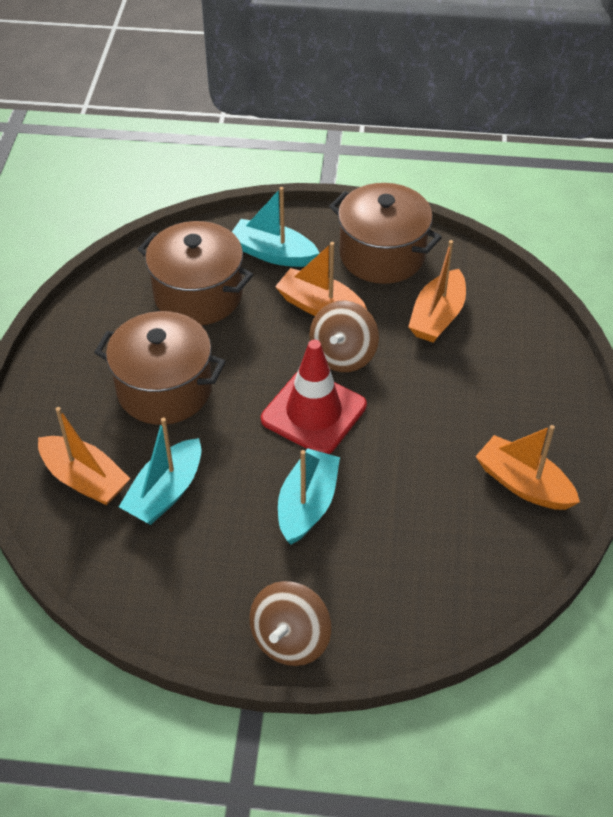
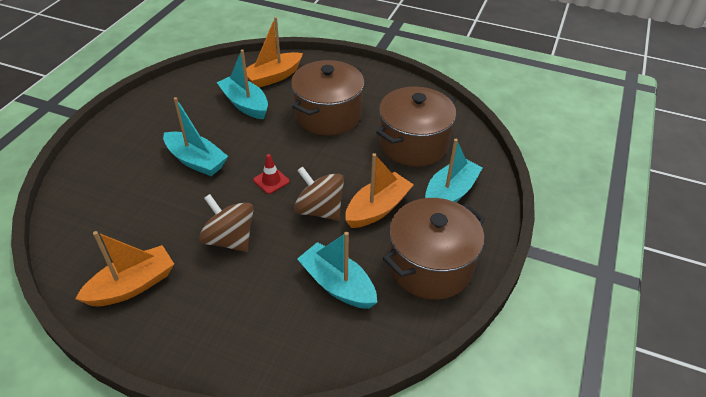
camera: 105 degrees right, 5 degrees down
brown spinning top [249,581,331,666] -> brown spinning top moved to [199,194,254,252]
red traffic cone [261,340,367,454] -> red traffic cone [253,154,289,194], size x0.44
orange boat [408,240,466,343] -> turquoise boat [297,232,377,309]

